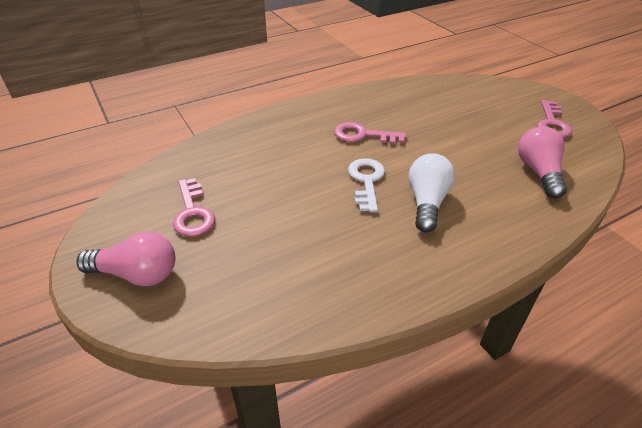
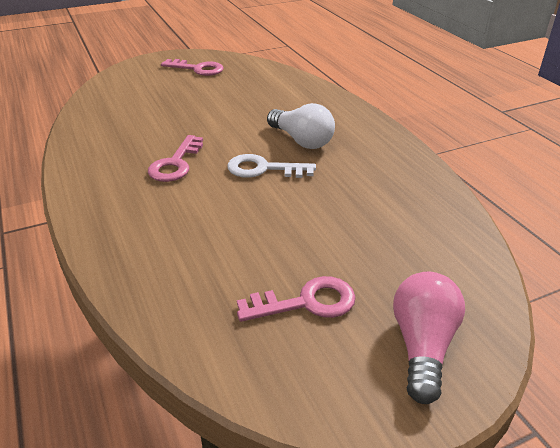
camera: 85 degrees left, 5 degrees down
white light bulb [409,153,455,233] -> white light bulb turned 150 degrees counterclockwise [267,103,335,149]
pink light bulb [518,126,567,199] -> none

